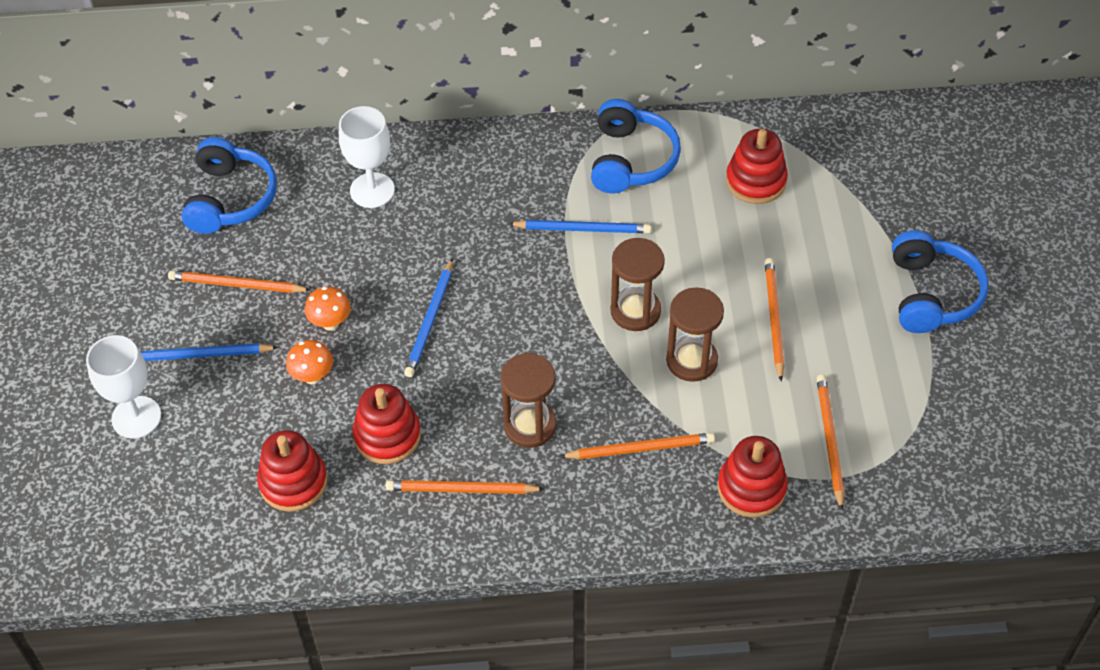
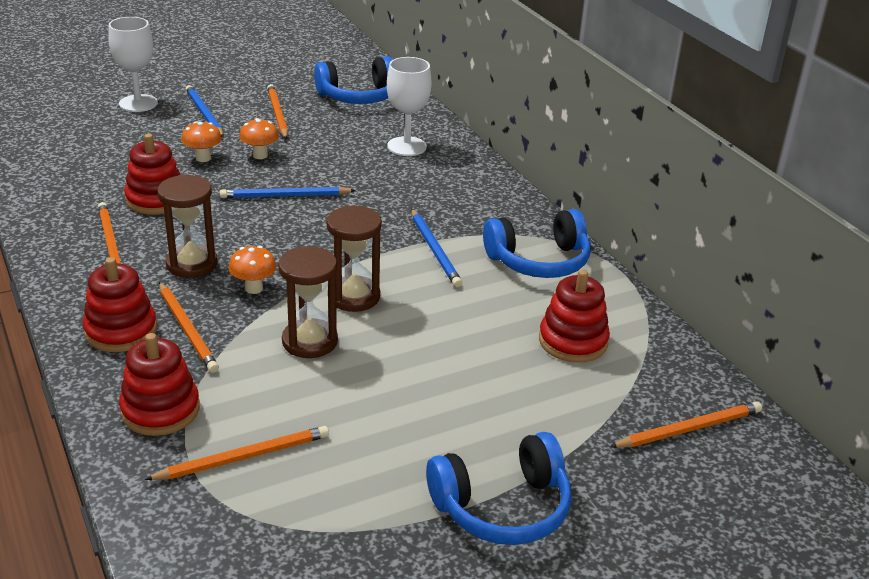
camera: 65 degrees right, 20 degrees down
red stacking toy [257,430,327,512] -> red stacking toy moved to [83,257,157,352]
orange pencil [765,258,784,381] -> orange pencil moved to [610,402,762,448]
none -> orange mushroom [229,246,277,294]

